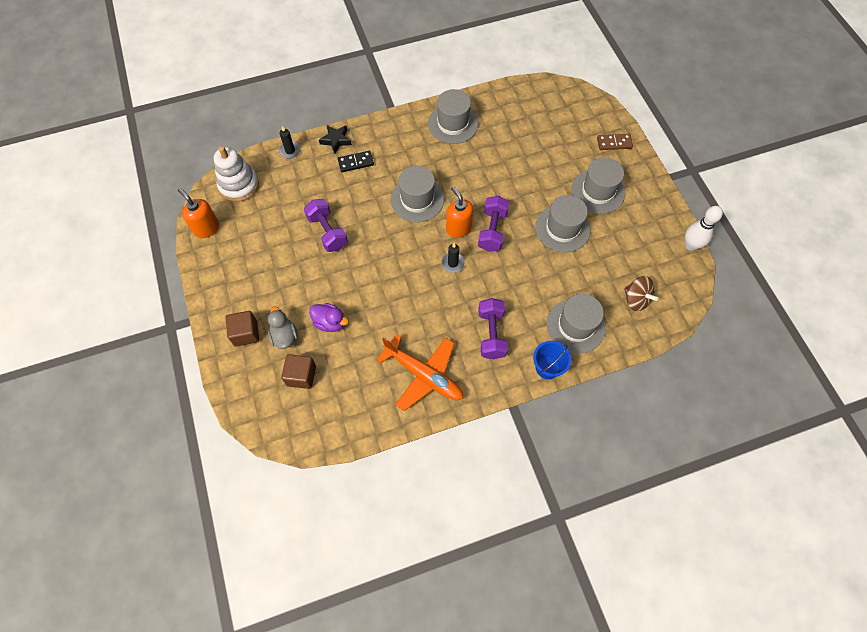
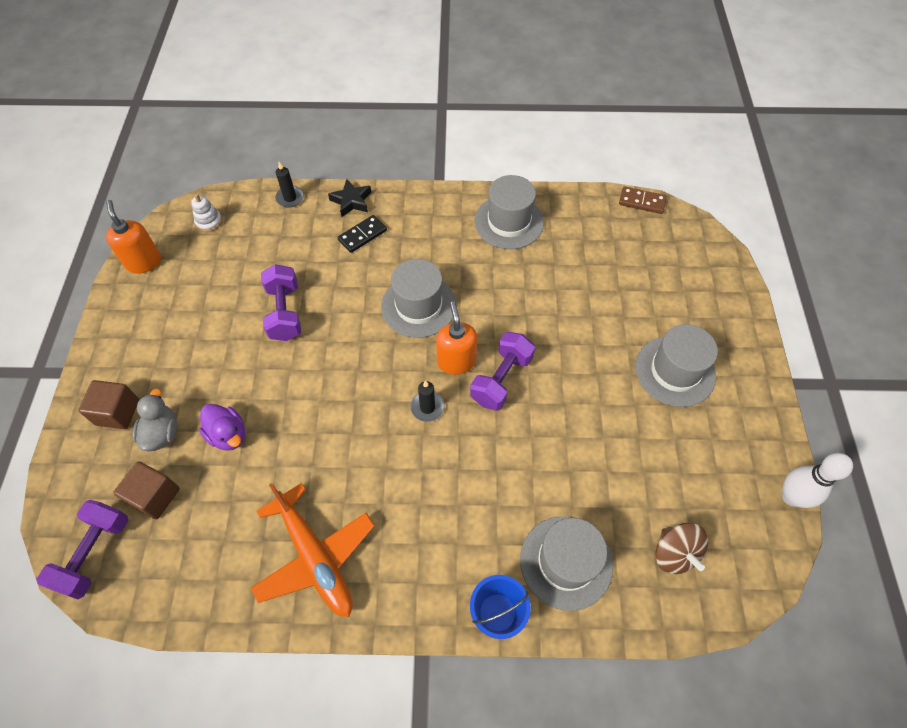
camera: 20 degrees right, 5 degrees down
white stacking toy [214,146,259,202] -> white stacking toy [191,194,222,232], size x0.50
black domino [338,151,374,172] -> black domino turned 45 degrees counterclockwise [338,215,387,253]
purple dumbbell [478,298,508,359] -> purple dumbbell moved to [37,500,128,599]
grey hat [535,195,590,252] -> none
brown domino [597,134,633,150] -> brown domino moved to [619,186,667,214]

